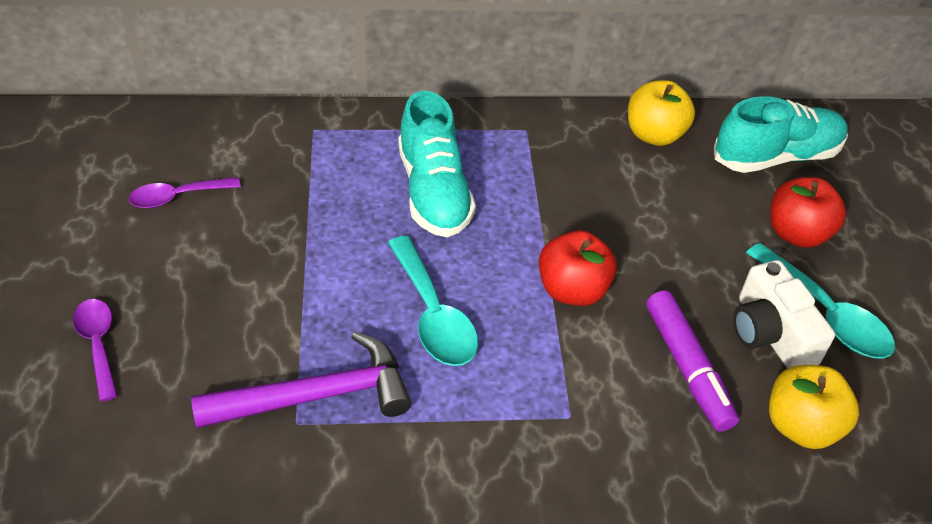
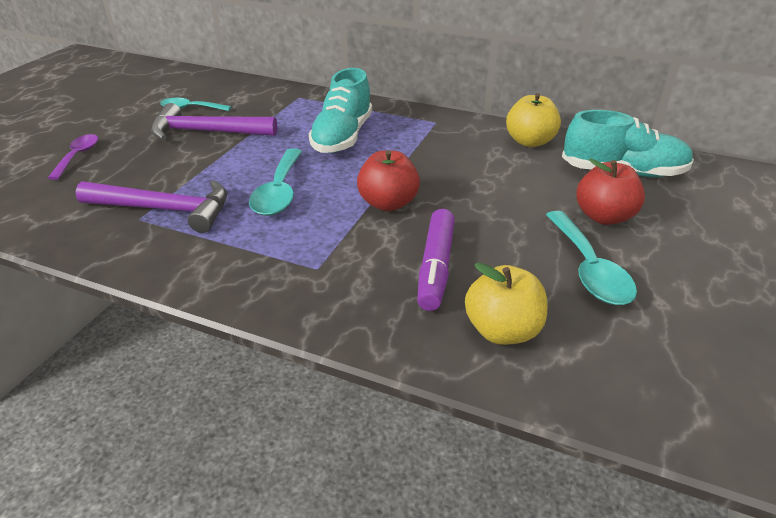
camera: 30 degrees right, 10 degrees down
purple spoon [129,177,241,208] -> turquoise spoon [160,98,231,111]
white camera [733,260,835,369] -> none
none -> purple hammer [151,103,277,140]

